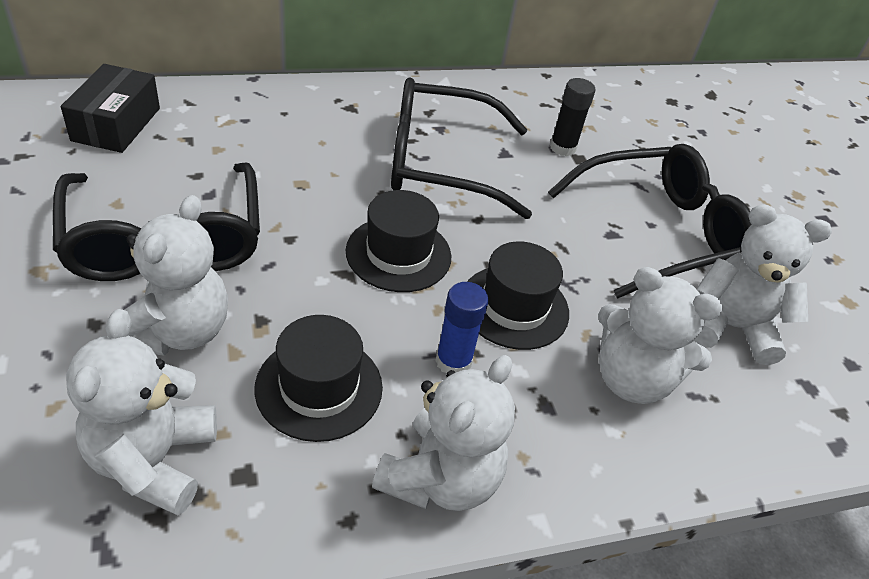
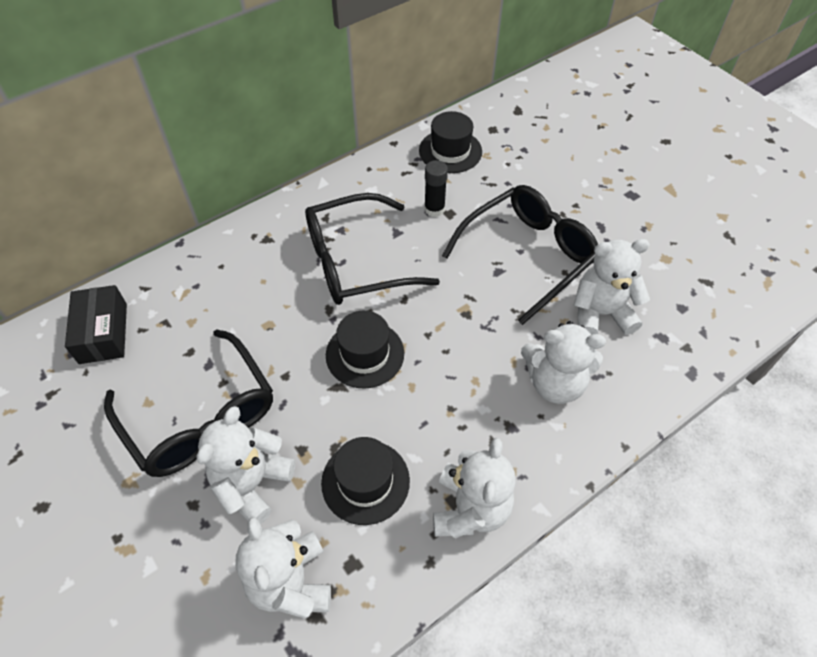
camera: 15 degrees left, 10 degrees up
white teddy bear [124,195,228,356] -> white teddy bear turned 150 degrees counterclockwise [196,406,295,524]
blue glue stick [435,282,489,374] -> none
black hat [467,241,569,350] -> black hat moved to [419,111,482,173]

